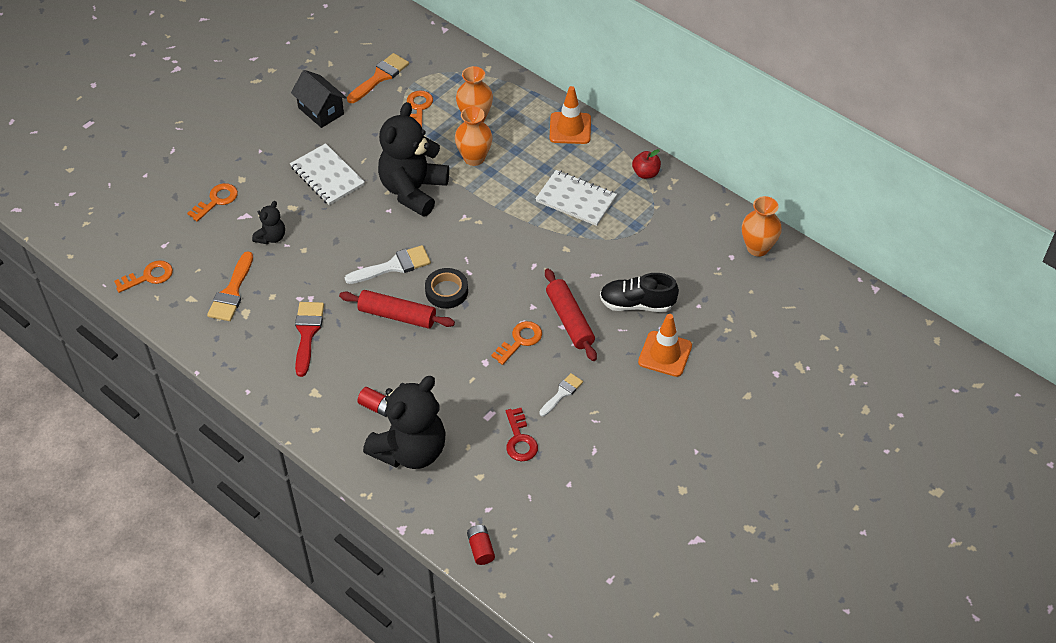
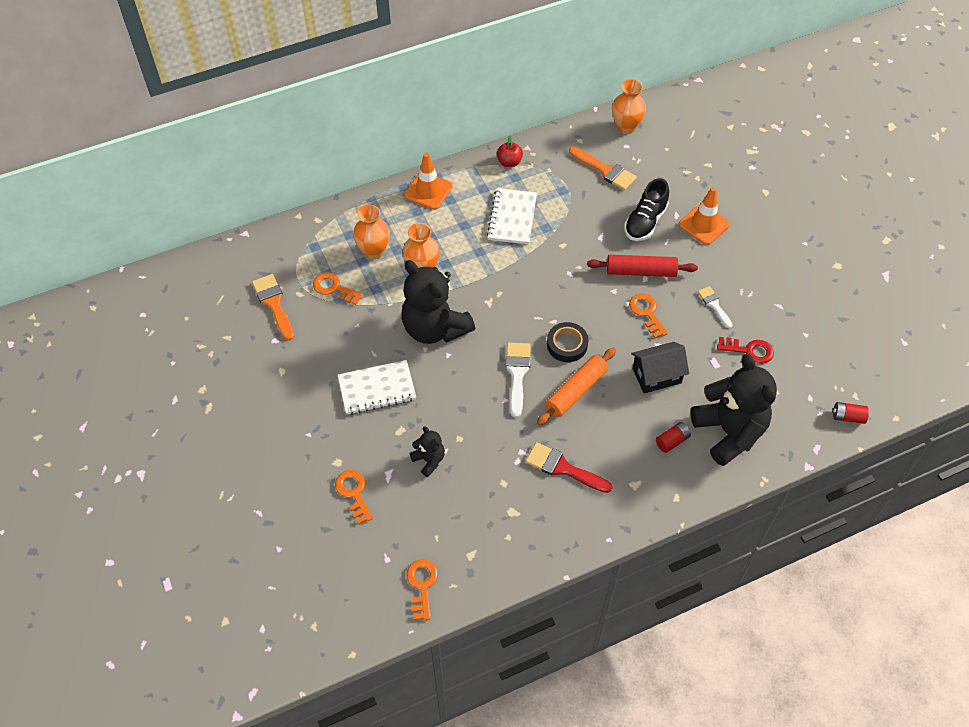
camera: 65 degrees left, 5 degrees up
orange brush [207,251,253,321] -> orange brush moved to [569,147,637,190]
black house [291,70,347,128] -> black house moved to [631,342,689,393]
red rolling pin [339,290,455,329] -> orange rolling pin [537,348,616,425]
white notebook [535,170,617,226] -> white notebook turned 45 degrees counterclockwise [487,188,537,245]

